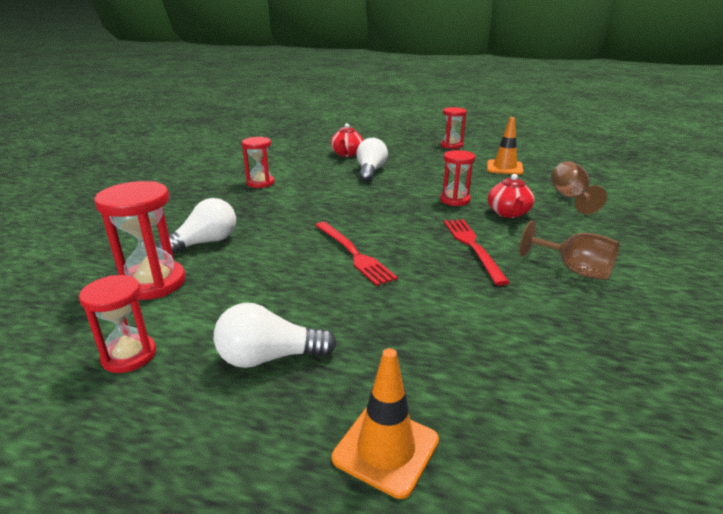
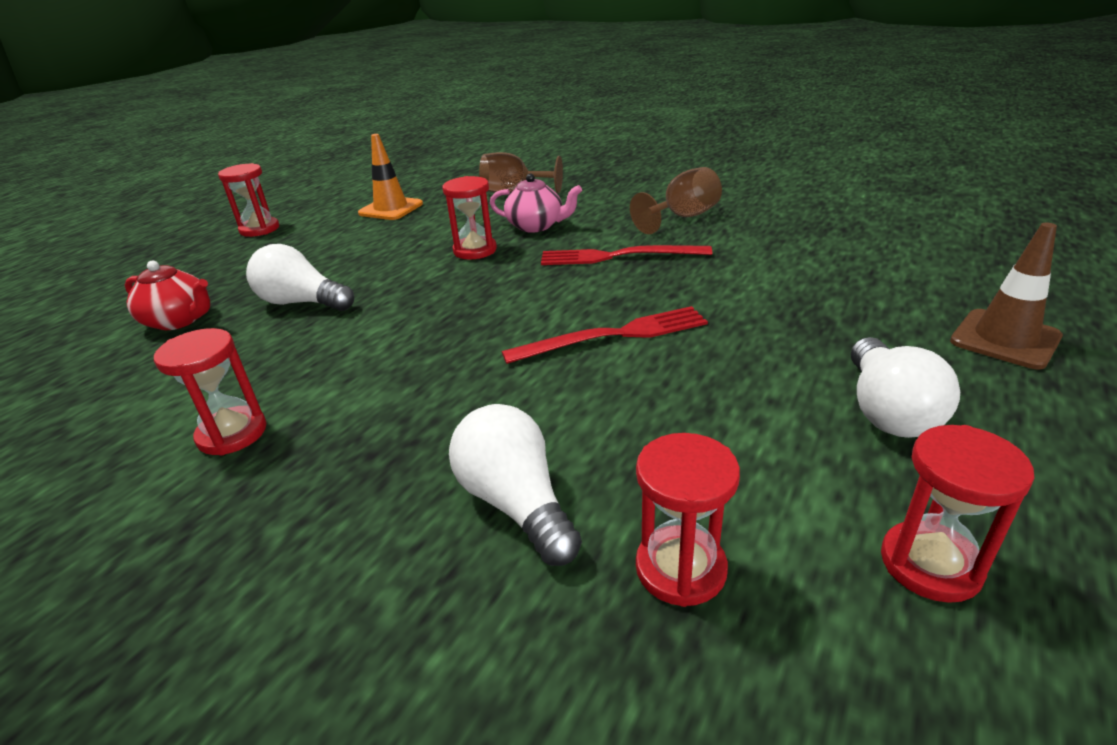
camera: 75 degrees left, 5 degrees up
red hourglass [94,181,186,300] -> red hourglass [636,433,740,607], size x0.67
orange traffic cone [332,348,439,499] -> brown traffic cone [950,223,1063,369]
red teapot [488,174,535,218] -> pink teapot [490,174,582,233]

